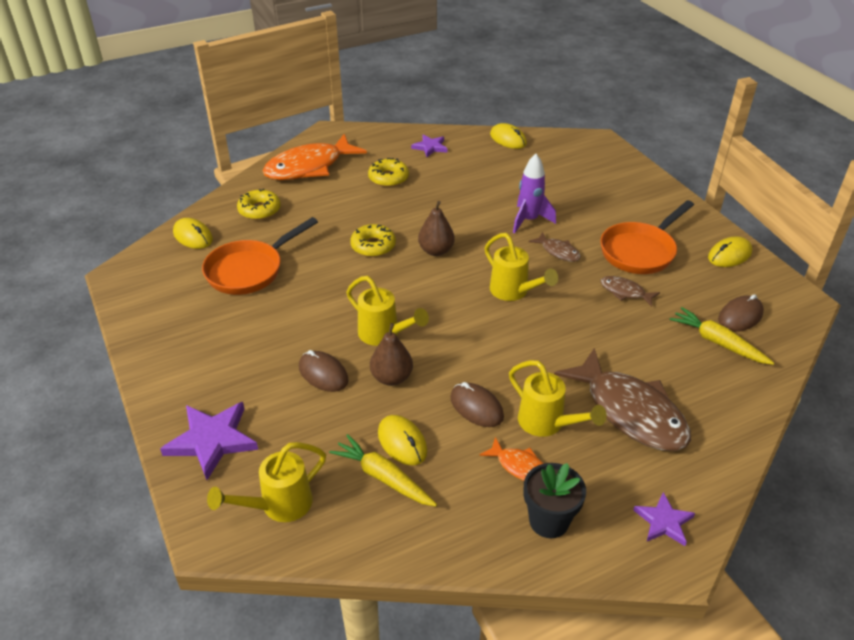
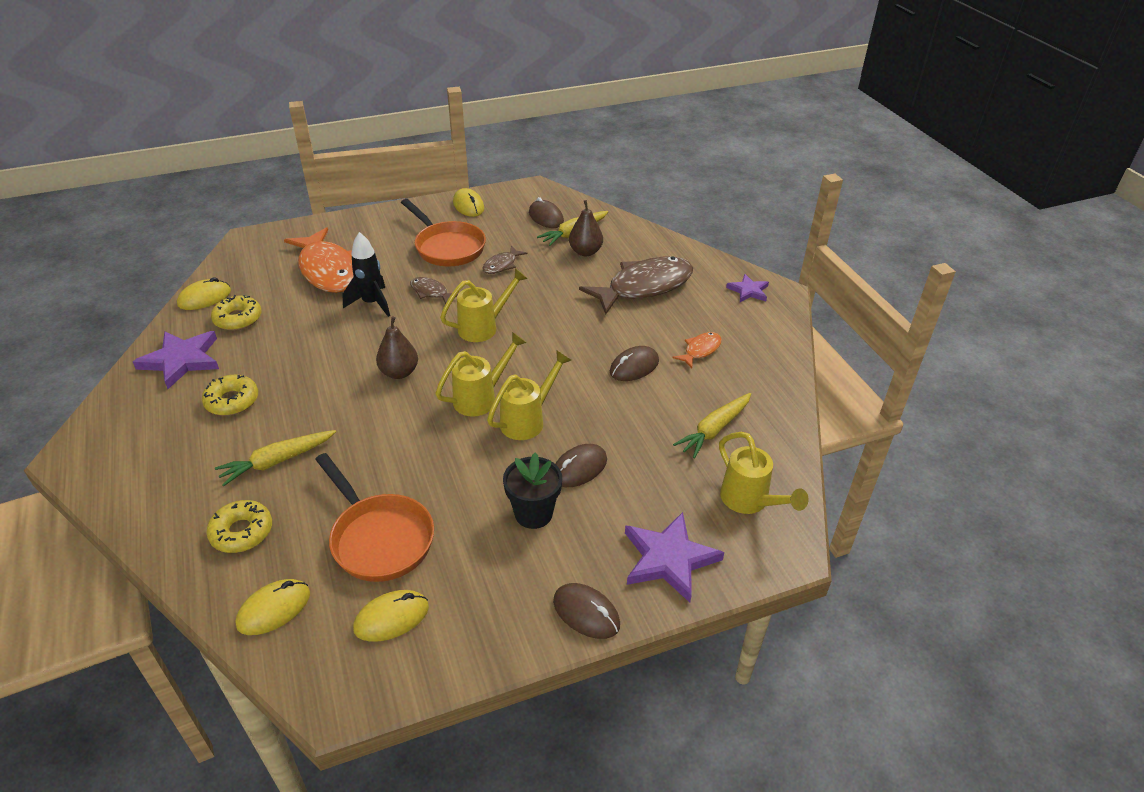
camera: 85 degrees left, 0 degrees up
orange fish [263,134,367,180] -> orange fish moved to [284,227,354,293]
yellow donut [350,224,396,257] -> yellow donut moved to [211,295,262,330]
brown pear [370,323,413,386] -> brown pear moved to [569,200,603,256]
yellow mouse [378,415,427,465] -> yellow mouse moved to [353,590,429,642]
purple star [411,135,447,157] -> purple star [133,331,219,389], size x1.70
yellow watering can [509,360,607,437] -> yellow watering can moved to [436,332,527,417]
purple rocket [513,154,556,233] -> black rocket [342,232,390,317]
black flower pot [523,463,586,538] -> black flower pot moved to [503,452,562,529]
brown fish [529,232,581,262] -> brown fish turned 105 degrees counterclockwise [410,277,459,304]
none -> yellow carrot [215,430,336,486]
none -> brown mouse [553,583,620,639]

